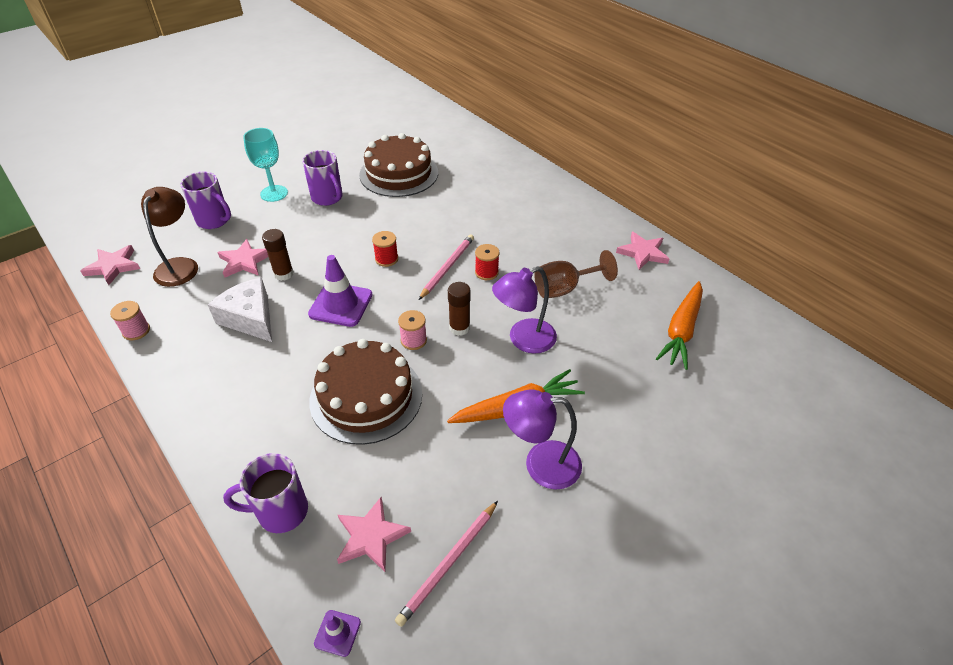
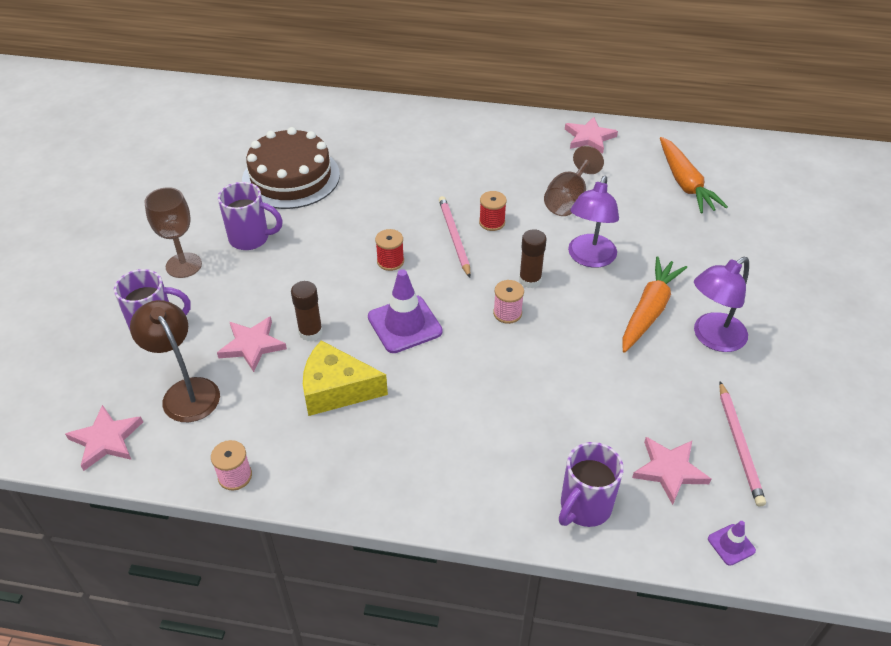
camera: 40 degrees left, 0 degrees up
white cheese [208,277,272,342] -> yellow cheese [303,340,388,416]
turquoise goblet [243,128,288,202] -> brown goblet [144,187,202,278]
brown cake [309,339,422,445] -> none

